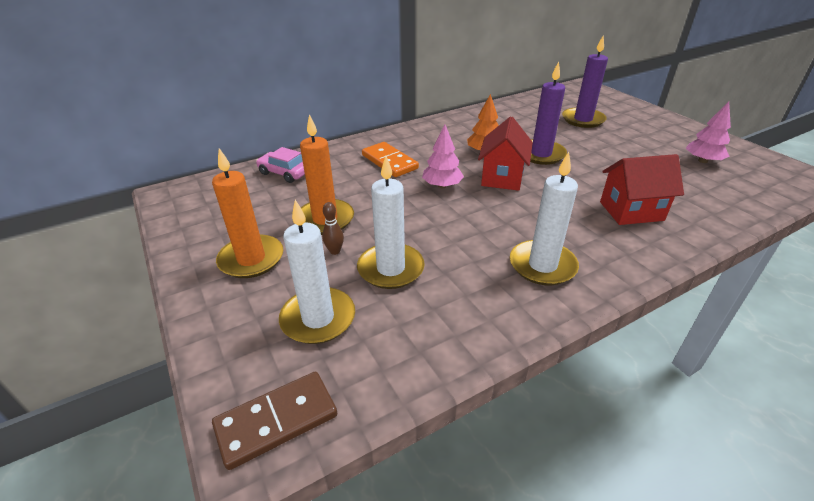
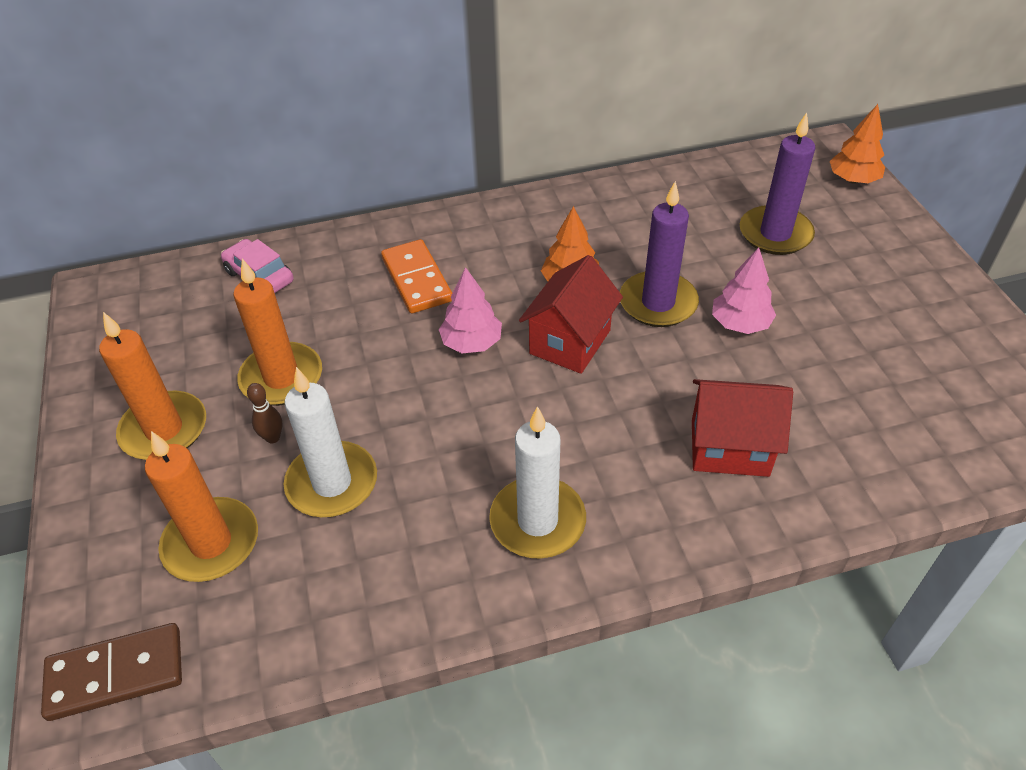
camera: 15 degrees right, 10 degrees up
white candle [279,200,355,344] -> orange candle [145,431,258,582]
pink tree [686,101,731,163] -> pink tree moved to [712,247,776,334]
none -> orange tree [830,104,885,184]

